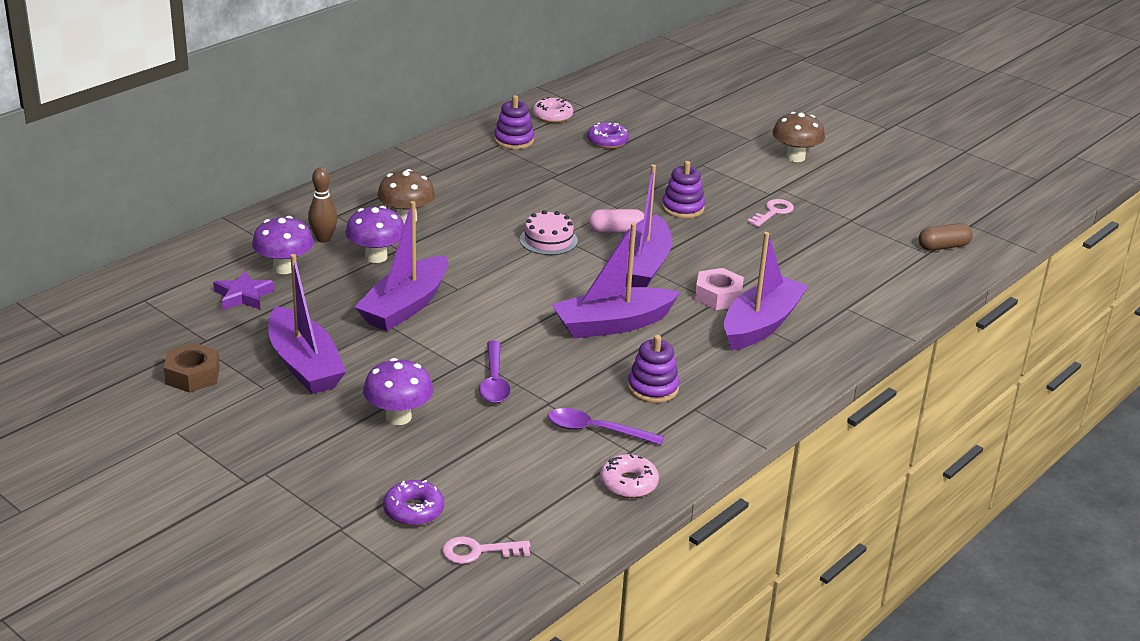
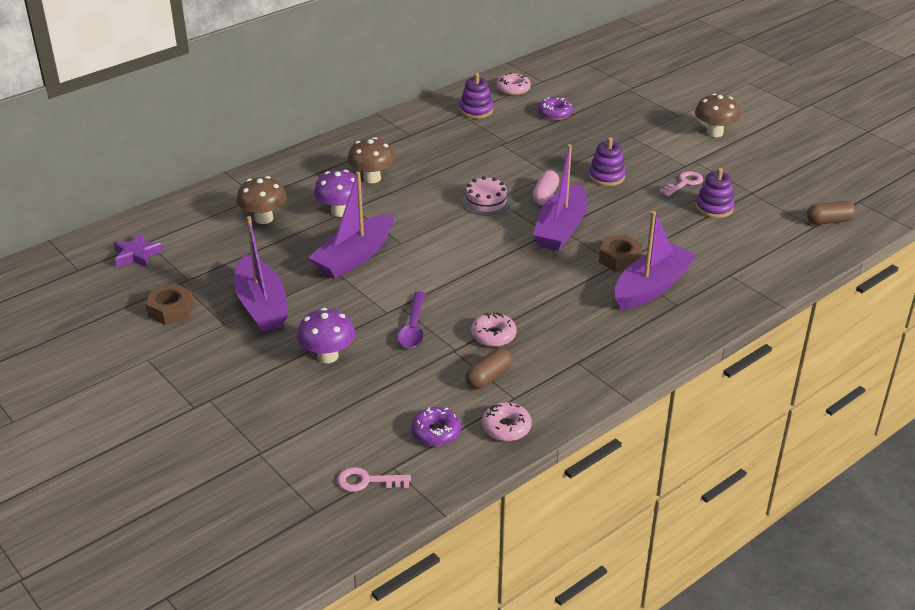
camera: 10 degrees right, 5 degrees up
purple star [213,271,274,310] -> purple star moved to [113,233,163,268]
purple mushroom [252,216,314,274] -> brown mushroom [237,176,287,224]
brown bowling pin [308,167,338,243] -> none
purple donut [383,480,444,526] -> purple donut moved to [411,407,461,446]
purple spoon [548,408,664,445] -> brown capsule [466,348,513,389]
purple boat [551,223,680,339] -> none
pink capsule [589,209,644,233] -> pink capsule turned 75 degrees counterclockwise [533,170,559,205]
purple stacking toy [628,335,679,403] -> purple stacking toy moved to [695,168,734,218]
pink nut [695,268,744,310] -> brown nut [599,235,643,272]
none -> pink donut [471,312,517,347]

